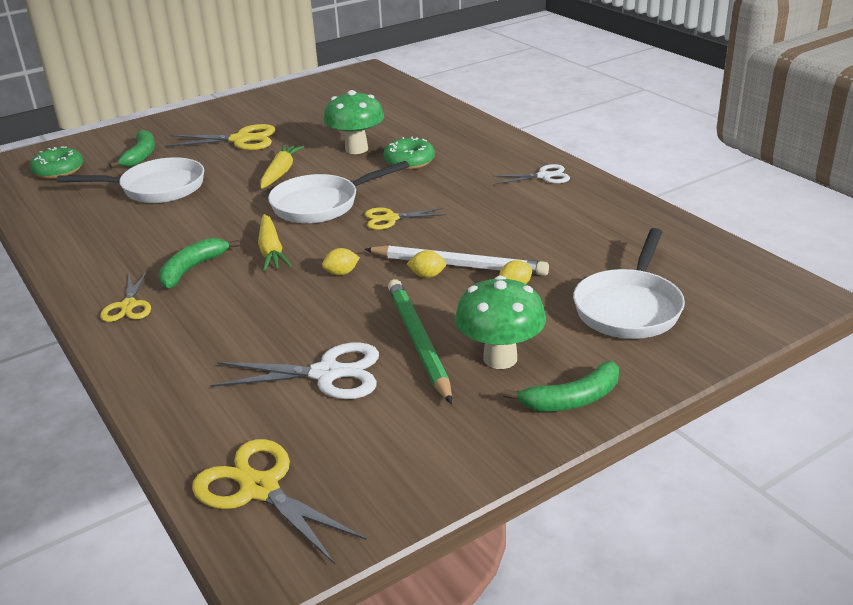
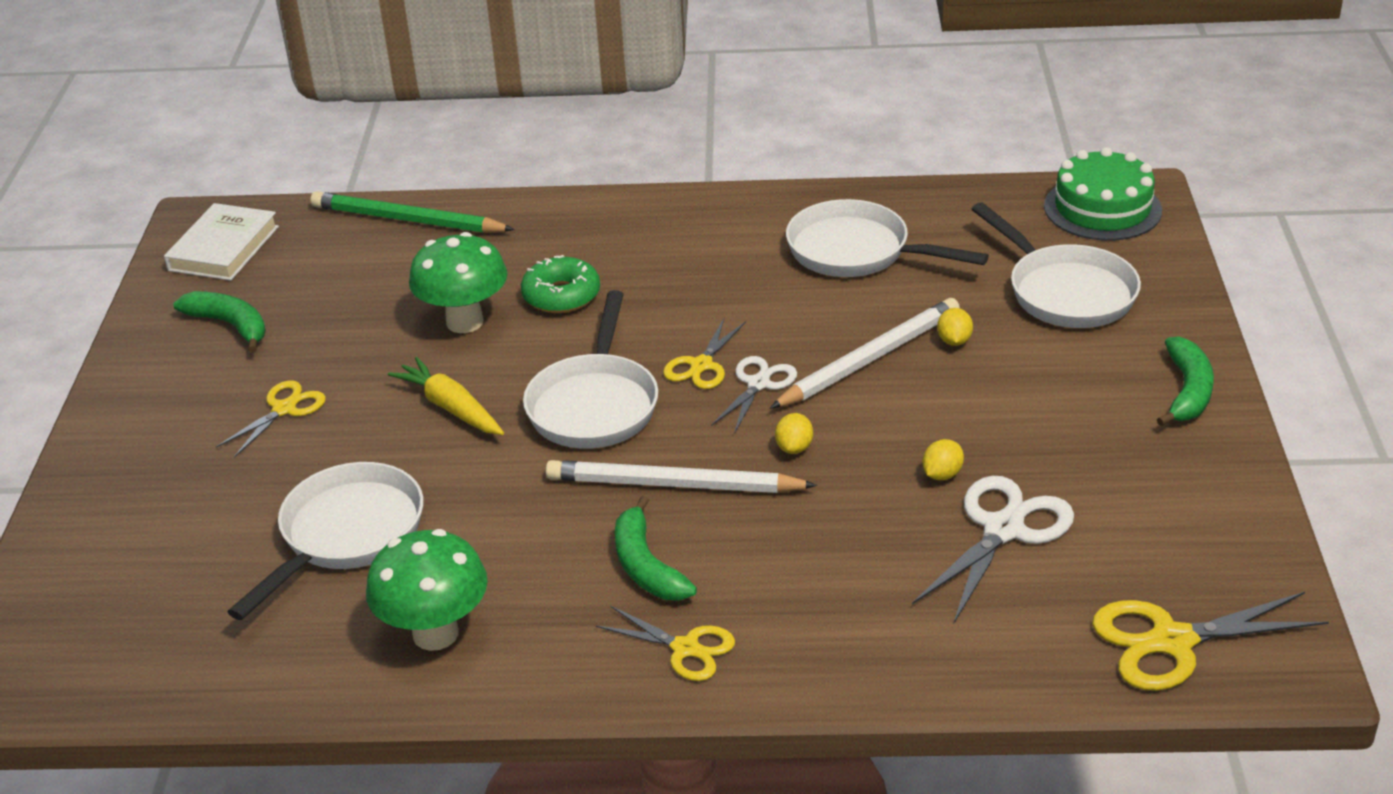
camera: 55 degrees left, 5 degrees up
green donut [30,146,83,179] -> none
green banana [109,130,155,168] -> green banana moved to [174,291,266,353]
yellow scissors [165,124,276,150] -> yellow scissors [216,380,326,458], size x0.63
yellow carrot [258,214,292,271] -> white pencil [545,460,817,493]
green pencil [388,279,452,404] -> green pencil moved to [310,191,515,233]
yellow lemon [407,250,446,278] -> yellow lemon moved to [922,439,964,480]
green mushroom [455,276,546,369] -> green mushroom moved to [366,529,488,651]
white scissors [492,164,570,184] -> white scissors moved to [711,356,797,434]
none -> white book [164,203,279,281]
none -> white pan [786,199,989,277]
none -> green cake [1044,147,1162,241]

